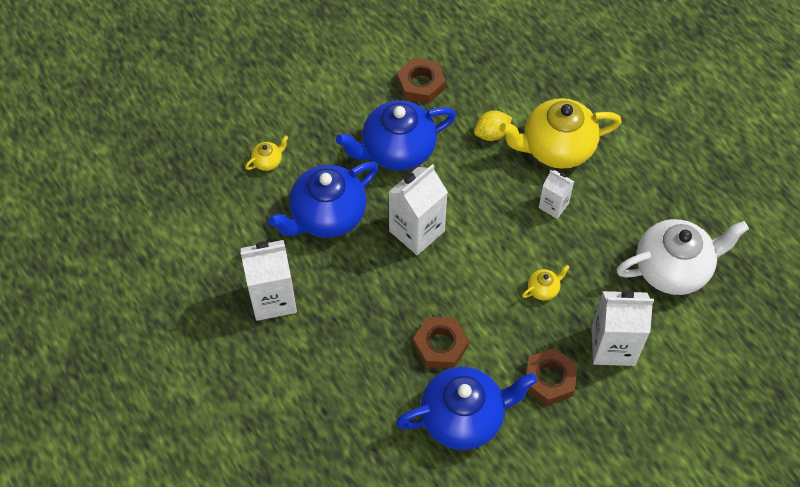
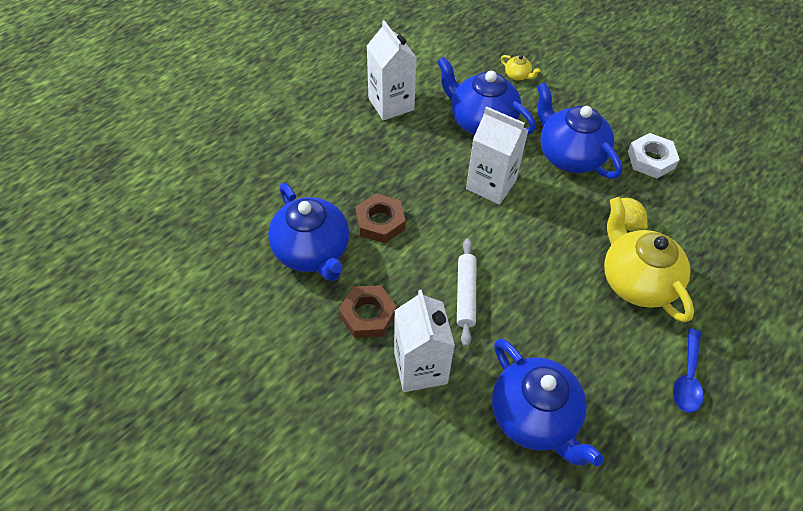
camera: 75 degrees right, 5 degrees down
brown nut [397,58,446,104] -> white nut [628,133,680,178]
yellow teapot [522,265,570,300] -> white rolling pin [457,239,477,347]
white carton [539,170,574,219] -> none
white teapot [617,219,749,295] -> blue teapot [492,338,604,466]
none -> blue spoon [673,328,703,413]

